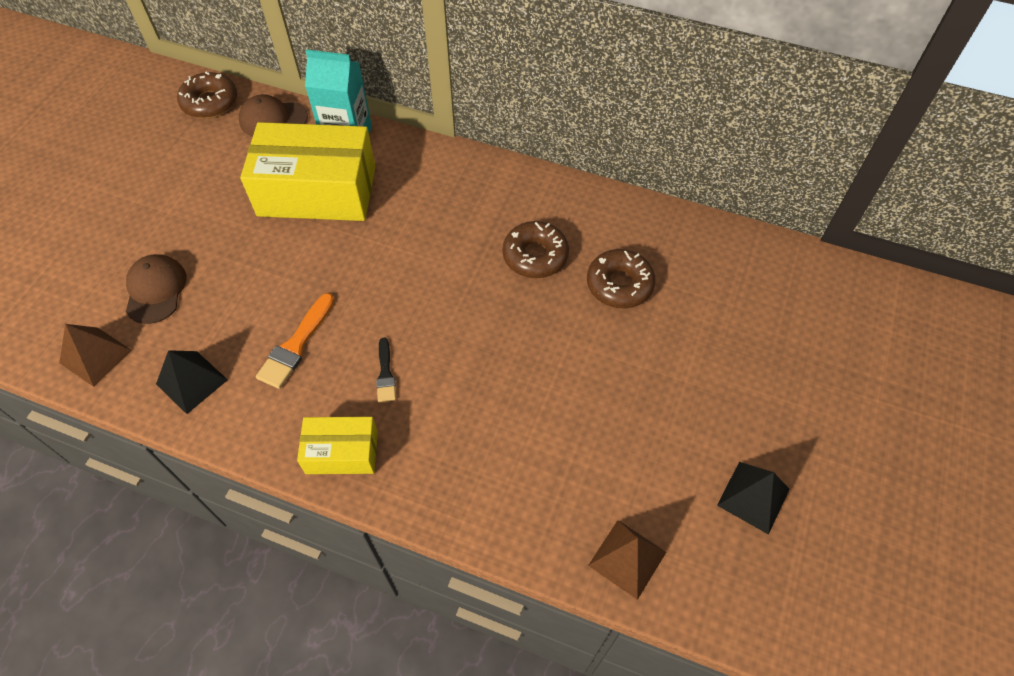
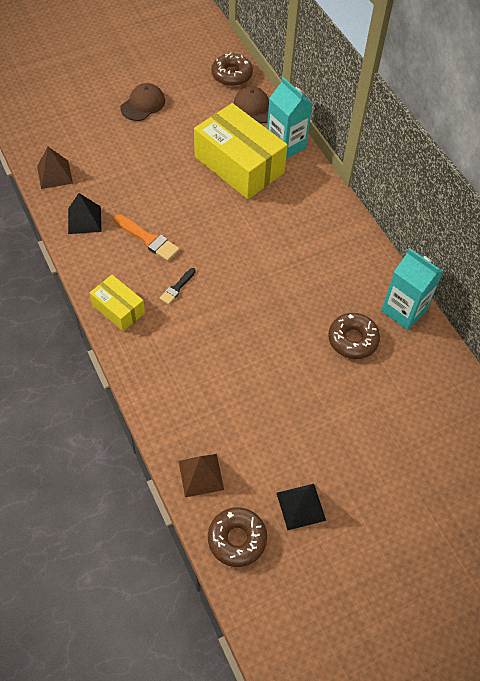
camera: 40 degrees right, 0 degrees up
brown cap [126,254,186,324] -> brown cap moved to [120,83,165,121]
orange brush [256,293,335,389] -> orange brush turned 120 degrees counterclockwise [114,214,180,261]
brown donut [502,221,569,278] -> brown donut moved to [208,507,267,567]
none -> turquoise carton [381,248,444,330]

